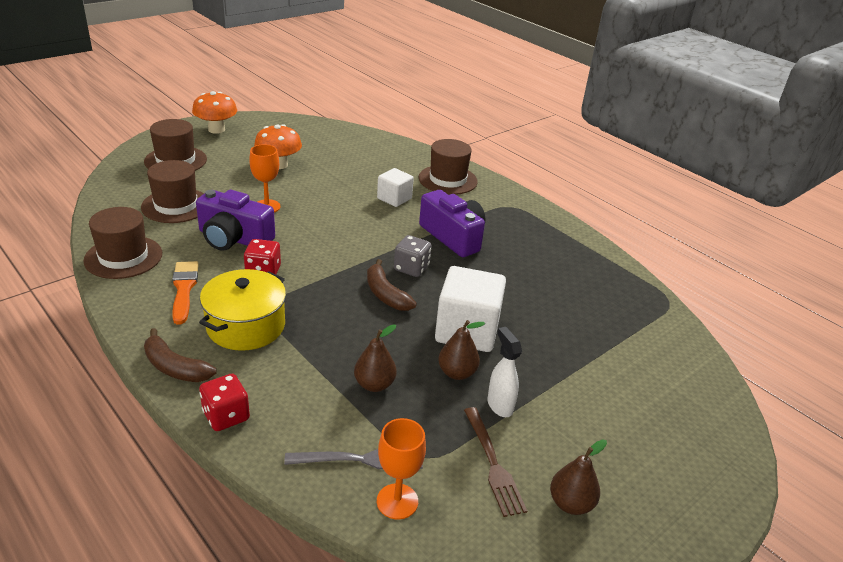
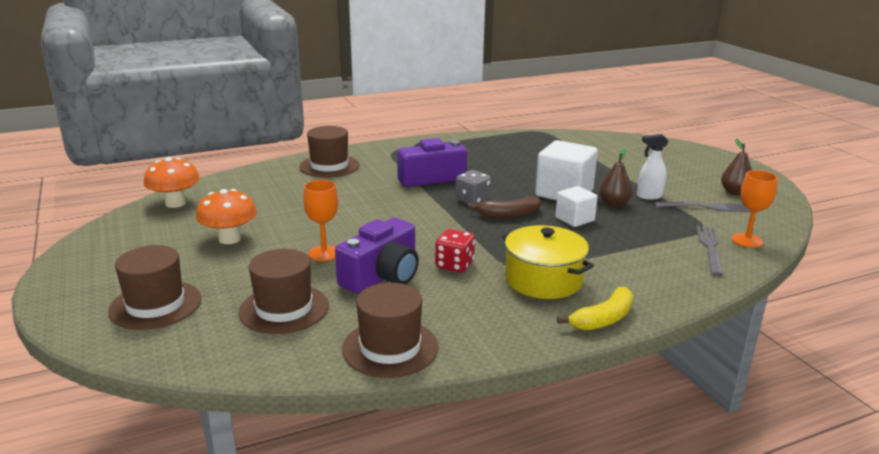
camera: 70 degrees left, 10 degrees down
brown banana [144,328,216,382] -> yellow banana [557,287,633,331]
orange brush [172,261,199,325] -> none
orange mushroom [192,91,237,134] -> orange mushroom moved to [144,157,200,208]
red dice [199,374,250,431] -> none
brown pear [354,324,397,392] -> none
white cube [377,168,414,207] -> white cube moved to [555,186,598,227]
brown fork [464,407,527,517] -> grey fork [654,201,751,212]

